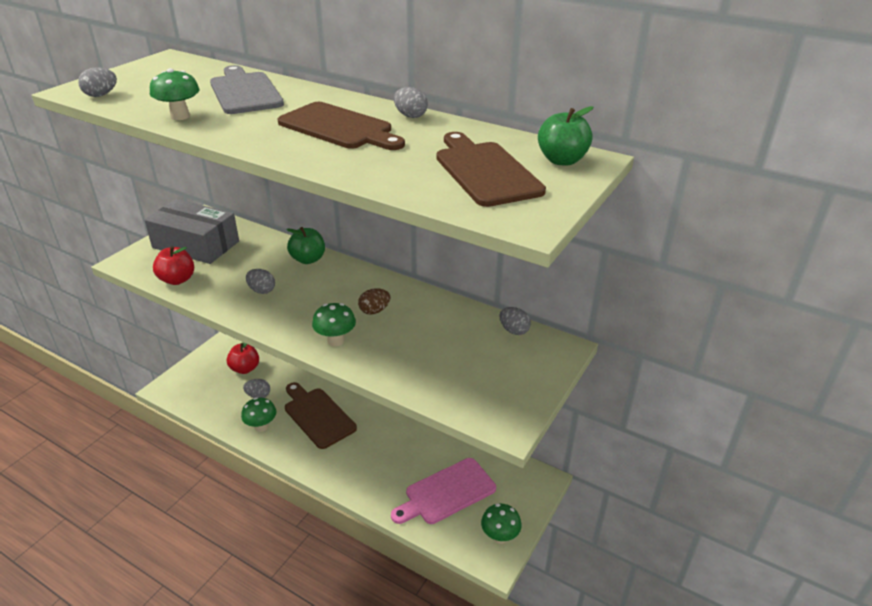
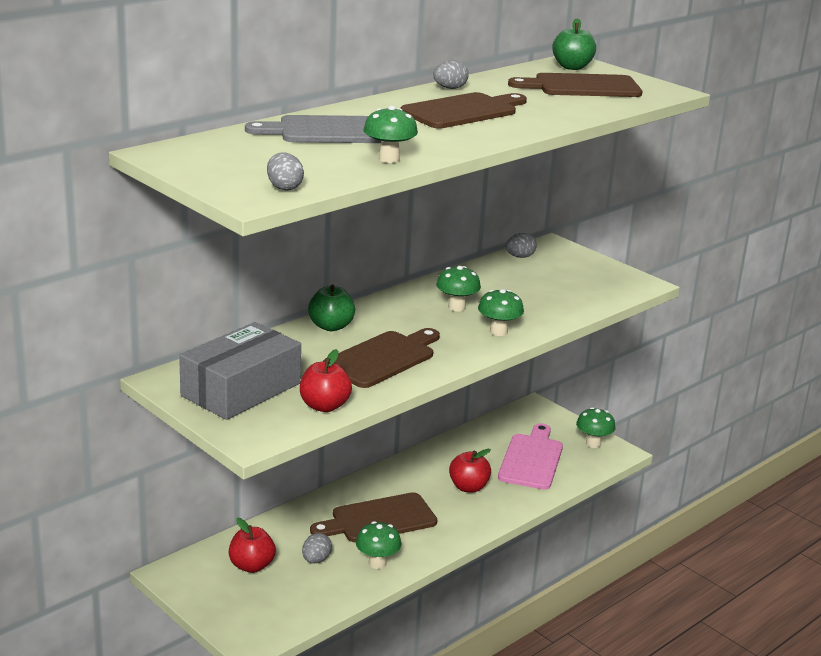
camera: 75 degrees left, 10 degrees down
grey egg [246,269,275,294] -> brown cutting board [322,328,440,388]
brown egg [358,288,390,315] -> green mushroom [436,266,481,311]
pink cutting board [391,458,496,524] -> pink cutting board turned 150 degrees counterclockwise [498,423,563,490]
none -> red apple [449,449,491,493]

